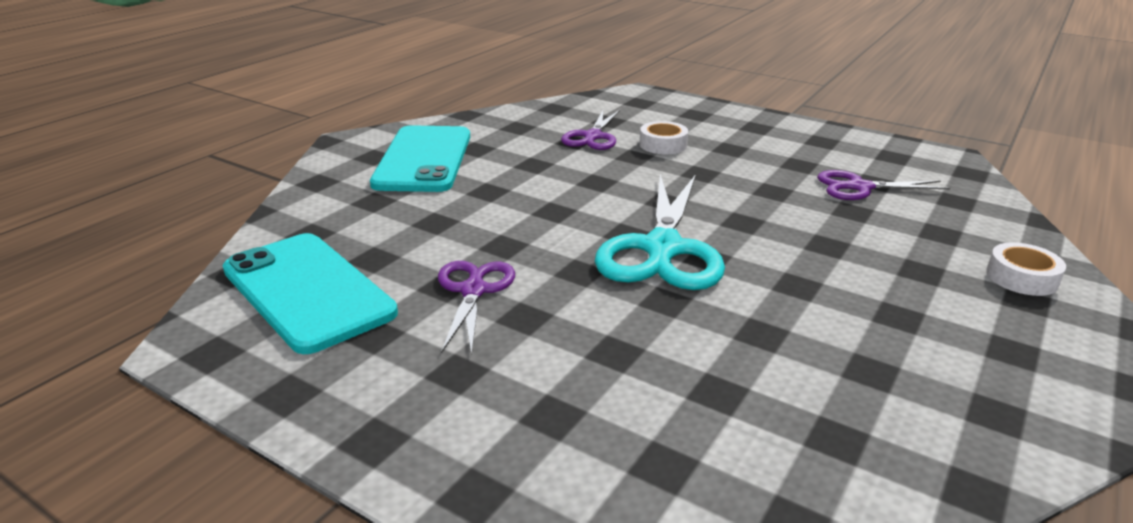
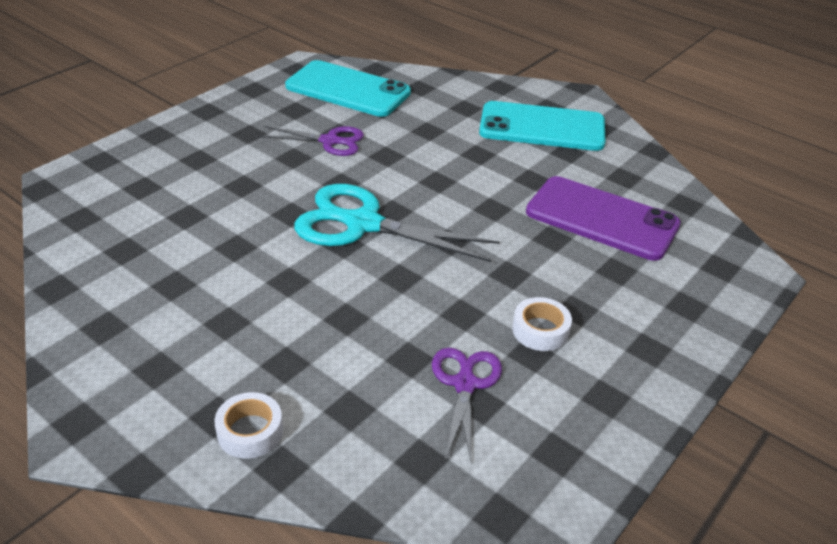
camera: 95 degrees right, 10 degrees up
turquoise phone [223,233,398,354] -> turquoise phone turned 60 degrees clockwise [285,60,411,117]
purple scissors [561,110,620,150] -> purple phone [526,176,681,261]
white tape [639,121,688,154] -> white tape moved to [512,297,572,351]

